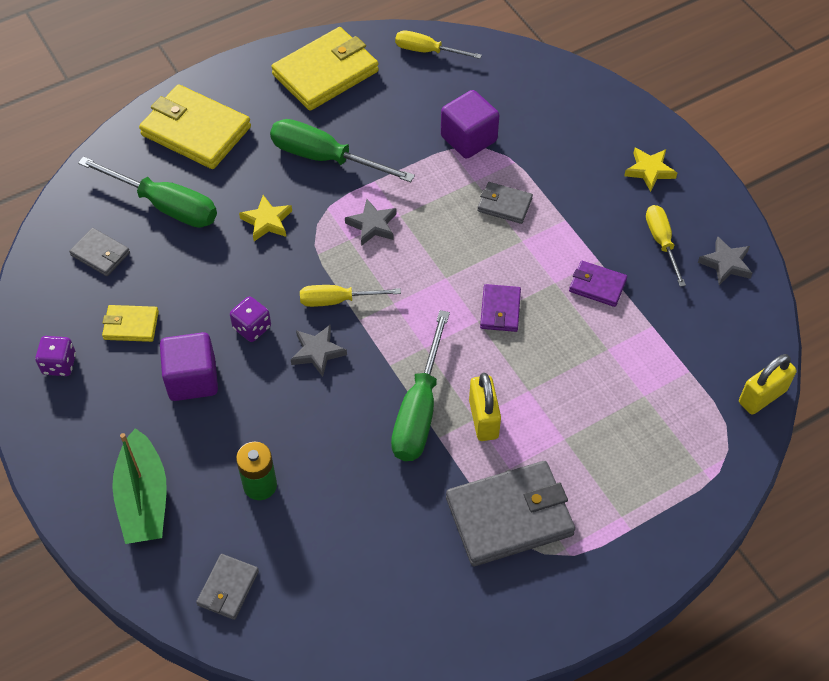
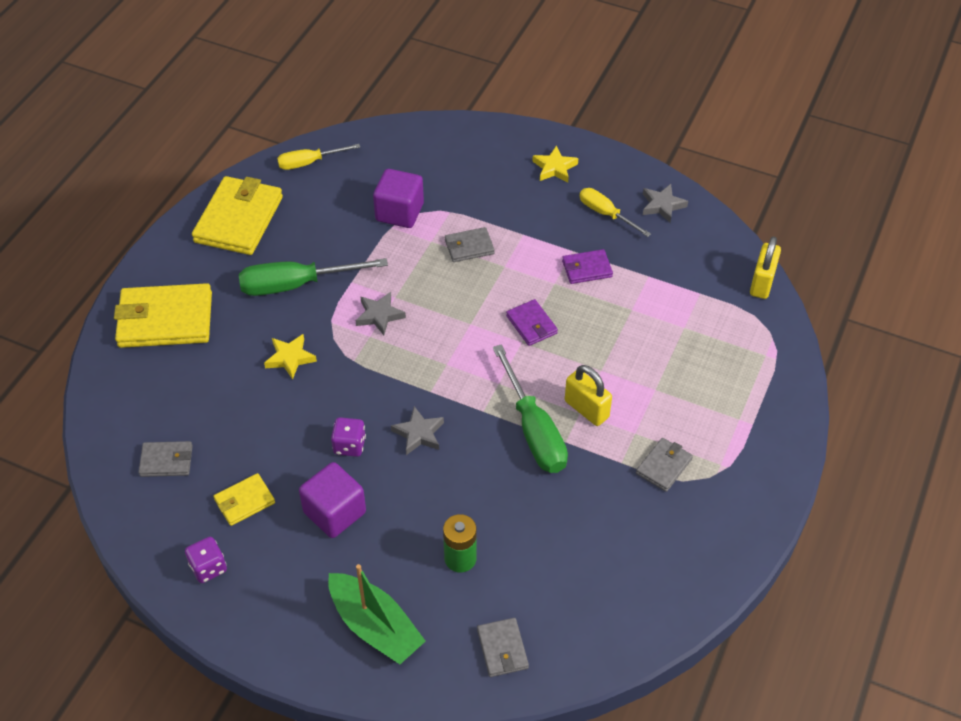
camera: 35 degrees left, 5 degrees down
green screwdriver [78,156,217,228] -> none
yellow screwdriver [300,285,401,307] -> none
grey wallet [446,461,575,566] -> grey wallet [636,438,693,492], size x0.51

